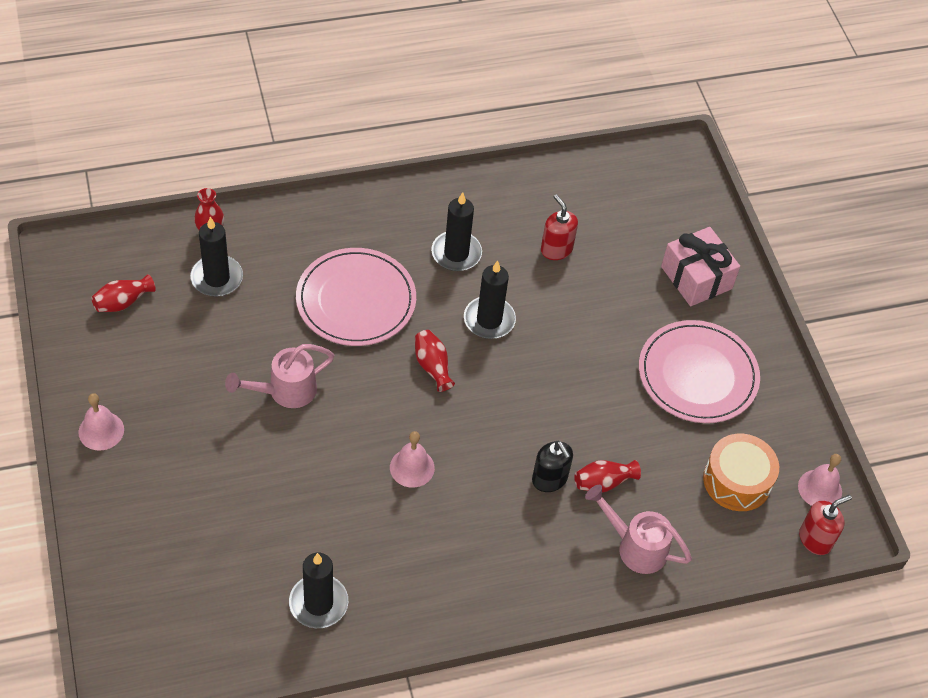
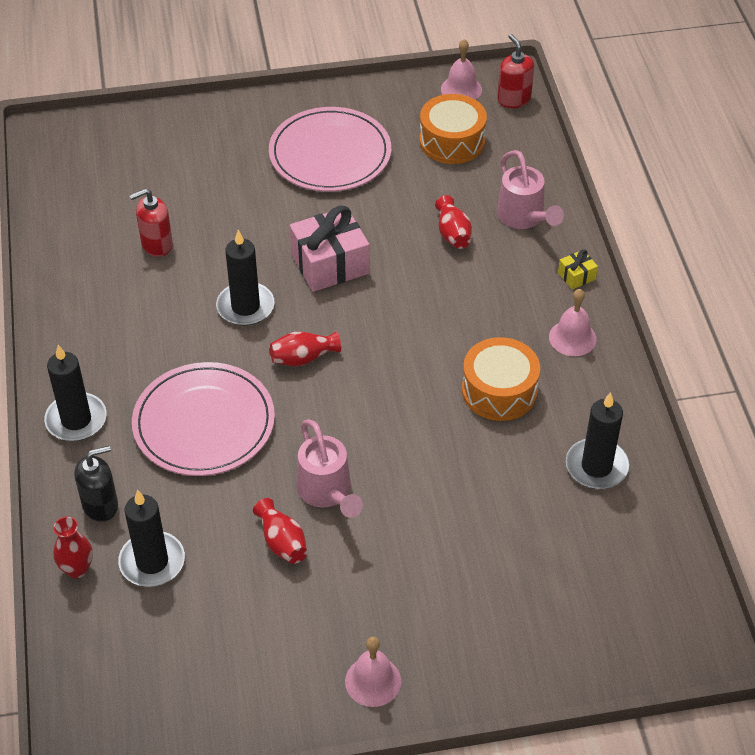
camera: 80 degrees left, 5 degrees down
red vase [92,274,156,312] -> red vase moved to [253,498,307,564]
pink bell [390,431,435,488] -> pink bell moved to [549,289,597,356]
black candle [431,192,482,271] -> black candle moved to [44,345,107,441]
black soap dispenser [532,441,573,492] -> black soap dispenser moved to [75,446,118,522]
pink watering can [585,485,692,574] -> pink watering can turned 60 degrees counterclockwise [497,150,564,229]
pink gift [661,227,740,306] -> pink gift moved to [290,206,370,292]
none -> orange drum [462,337,540,421]
none -> yellow gift [558,249,598,289]

